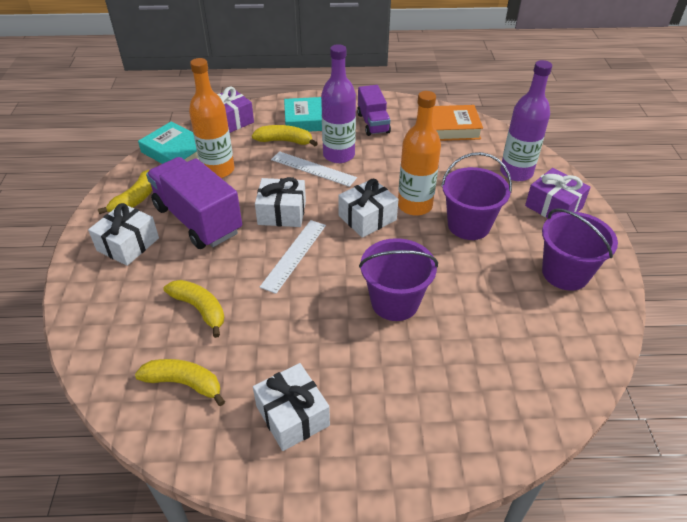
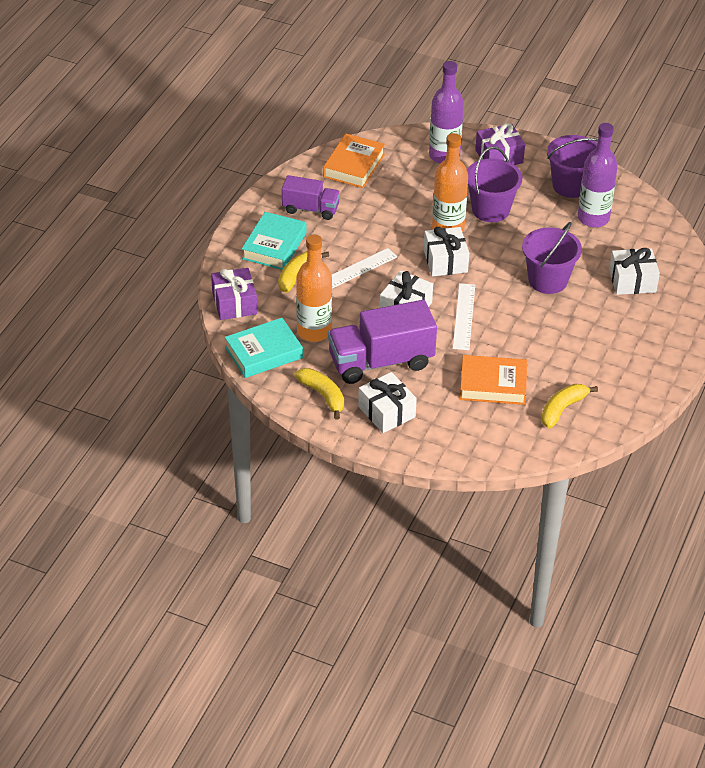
camera: 65 degrees left, 0 degrees up
yellow banana [163,280,224,338] -> orange book [460,355,527,405]
white gift [253,363,330,451] -> white gift moved to [609,248,660,295]
white ruler [260,220,326,294] -> white ruler turned 45 degrees clockwise [452,283,475,350]
purple bottle [321,44,356,163] -> purple bottle moved to [578,123,618,227]

